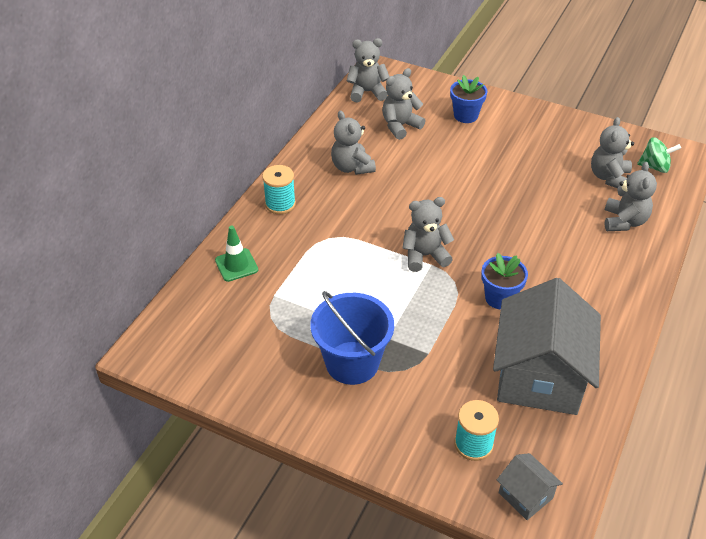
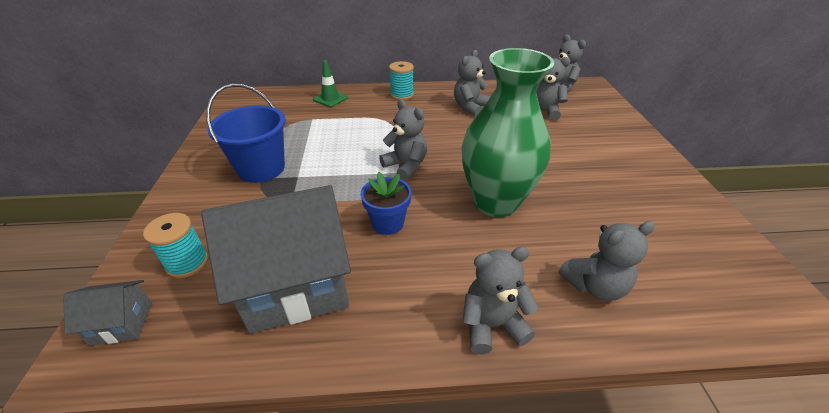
camera: 60 degrees right, 5 degrees down
blue flower pot [450,75,488,123] -> none
grey house [497,453,563,520] -> grey house turned 60 degrees clockwise [63,280,152,346]
grey teddy bear [591,117,634,188] -> grey teddy bear moved to [462,246,539,355]
green spinning top [637,137,681,173] -> none
none -> green vase [461,48,554,217]

